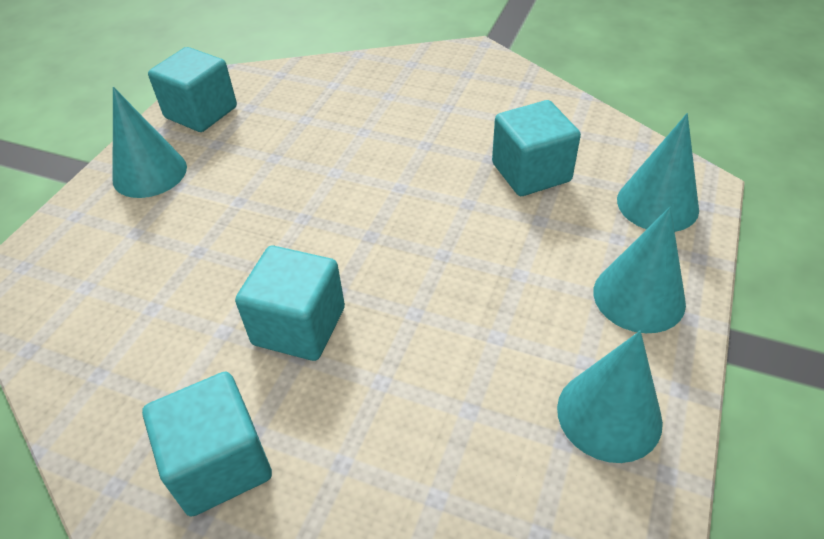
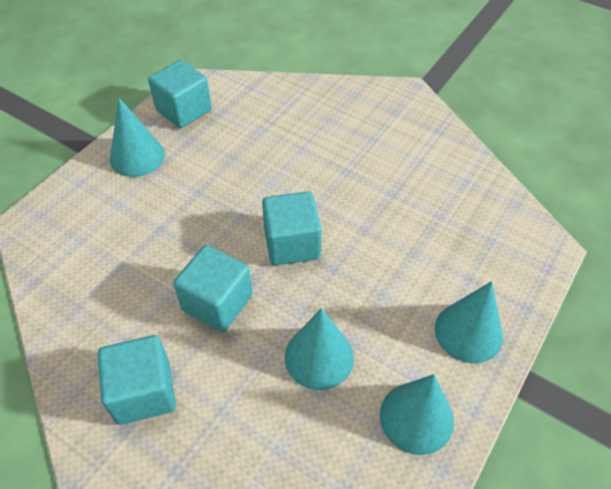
camera: 10 degrees right, 5 degrees up
turquoise cube [492,100,581,196] -> turquoise cube moved to [262,191,322,265]
turquoise cone [617,113,699,232] -> turquoise cone moved to [285,308,354,390]

